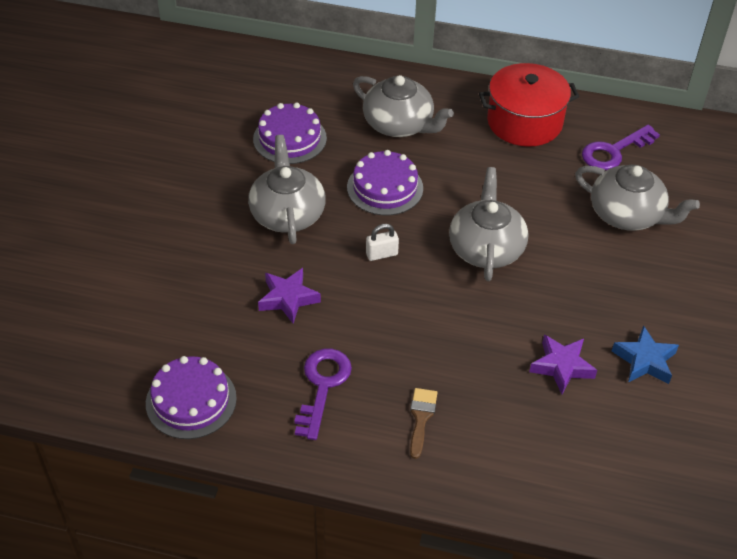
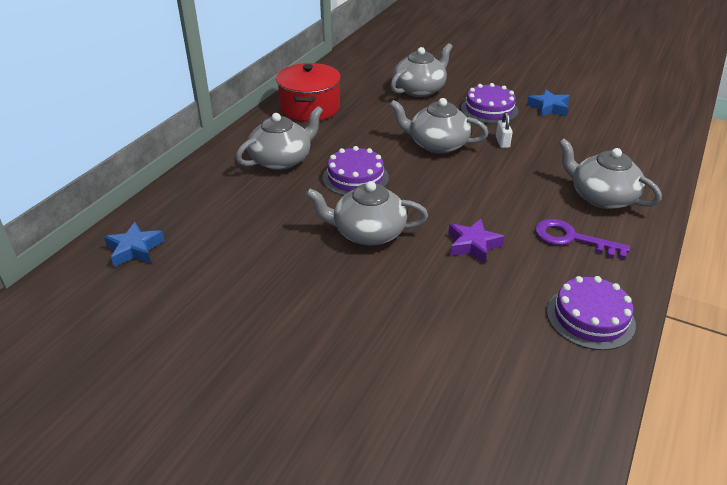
camera: 75 degrees left, 10 degrees down
purple cake [253,103,327,164] -> purple cake moved to [461,83,518,124]
white padlock [366,224,399,261] -> white padlock moved to [496,112,513,148]
brown brush [410,388,437,459] -> grey teapot [559,138,662,209]
purple star [529,335,597,394] -> none
purple key [582,125,660,170] -> none
none -> blue star [104,222,165,267]

